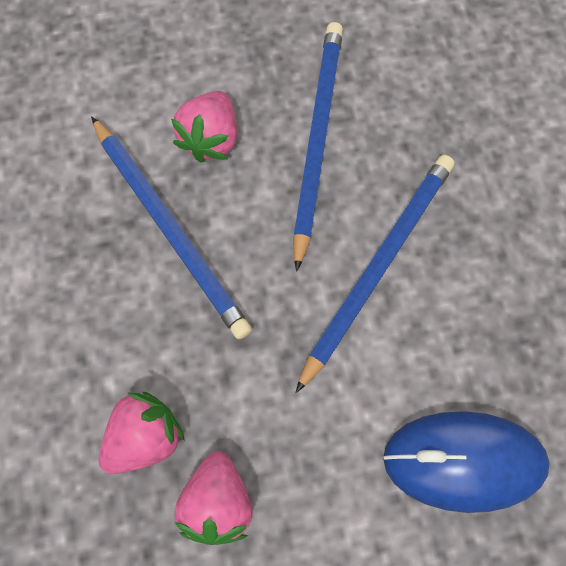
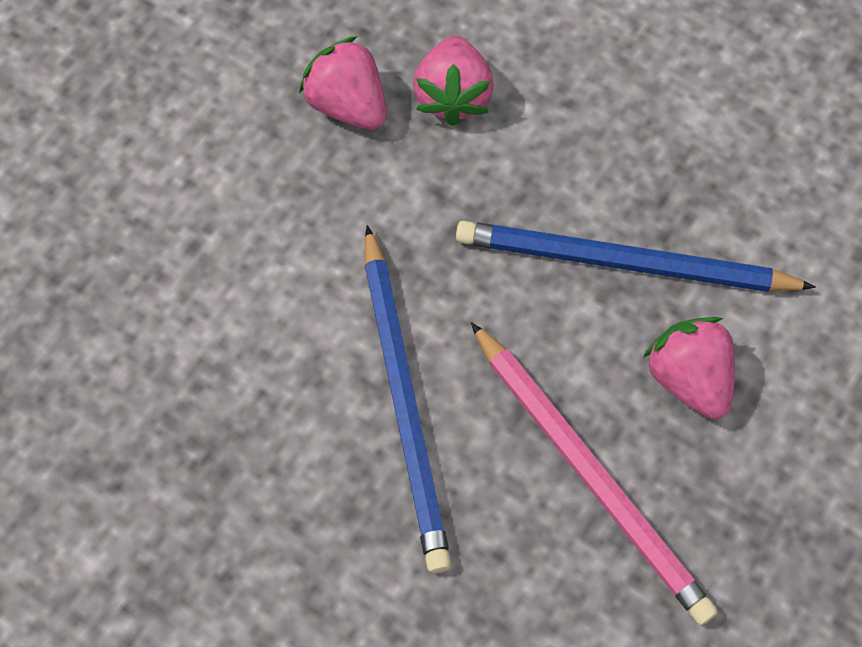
camera: 135 degrees right, 5 degrees down
blue pencil [293,22,343,272] -> pink pencil [471,322,718,625]
blue mouse [383,411,550,513] -> none

